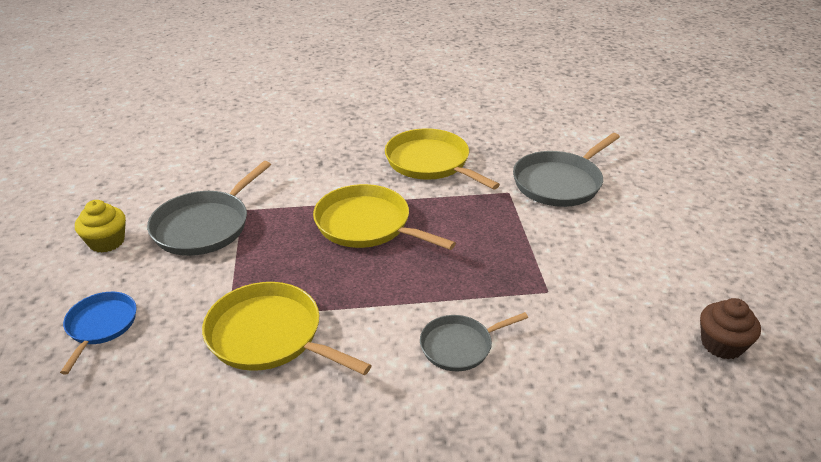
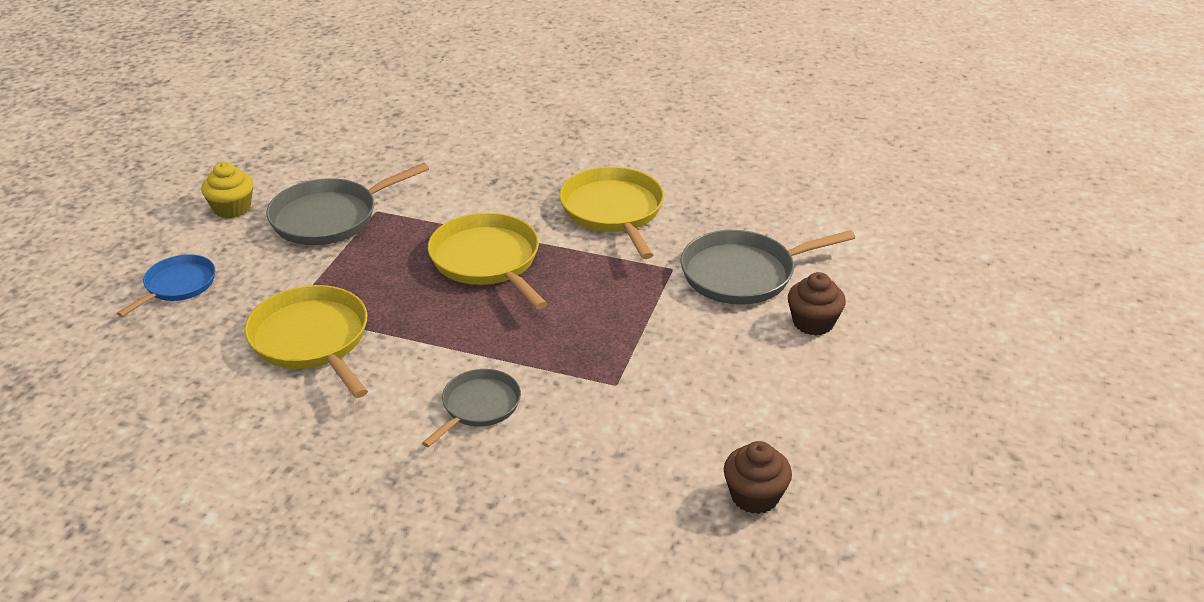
camera: 25 degrees right, 0 degrees up
grey pan [420,312,528,371] -> grey pan turned 120 degrees clockwise [422,369,521,447]
none -> brown cupcake [788,272,846,336]

